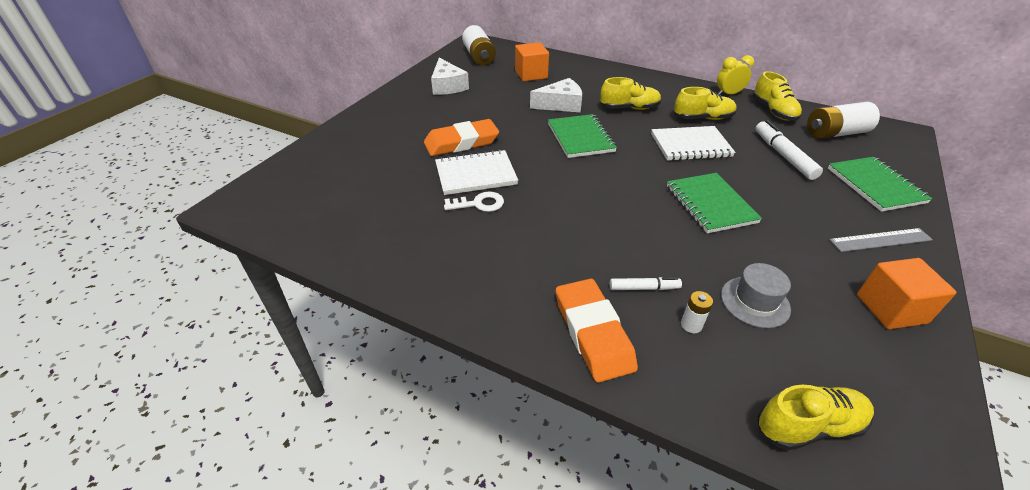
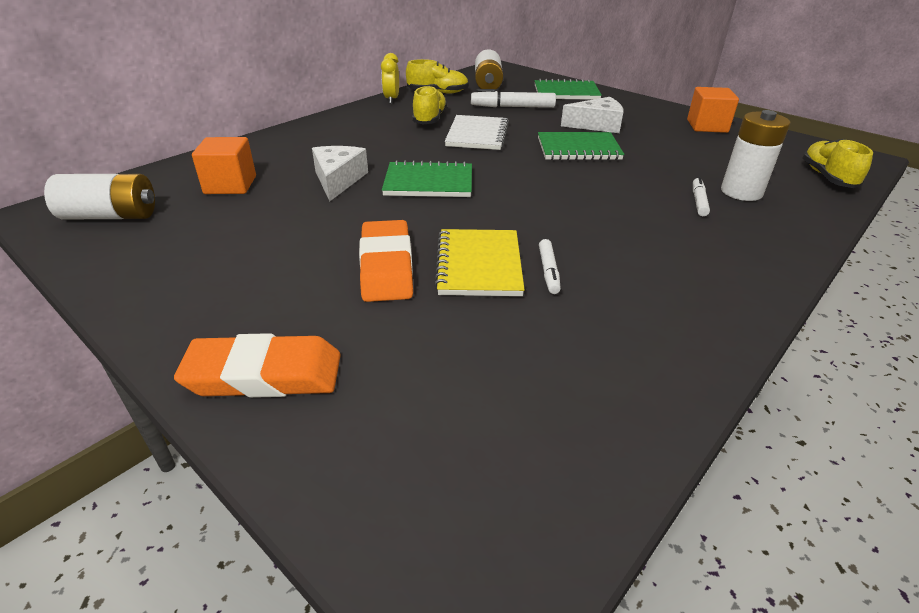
camera: 75 degrees left, 5 degrees down
white cheese [431,58,469,95] -> white cheese moved to [561,97,623,133]
white notebook [435,150,518,195] -> yellow notebook [434,229,525,296]
white key [444,191,504,212] -> white marker [539,239,561,294]
orange eraser [556,279,638,383] -> orange eraser moved to [174,333,341,398]
yellow shoe [600,77,661,110] -> none
white battery [681,291,713,333] -> white battery [721,110,791,201], size x2.17
grey hat [721,263,791,328] -> none
grey ruler [829,228,933,252] -> none

